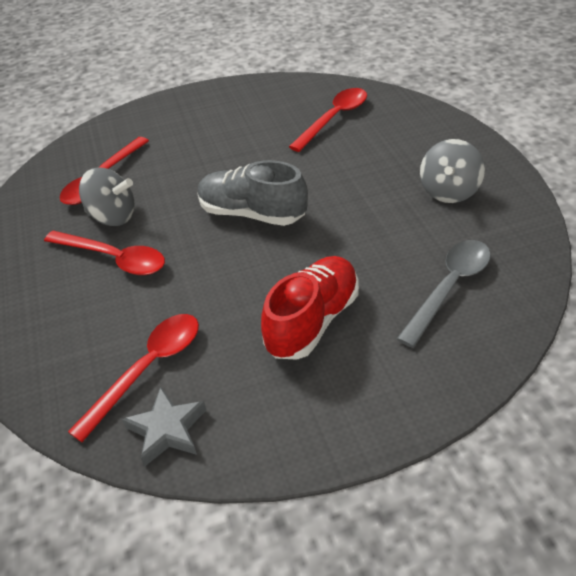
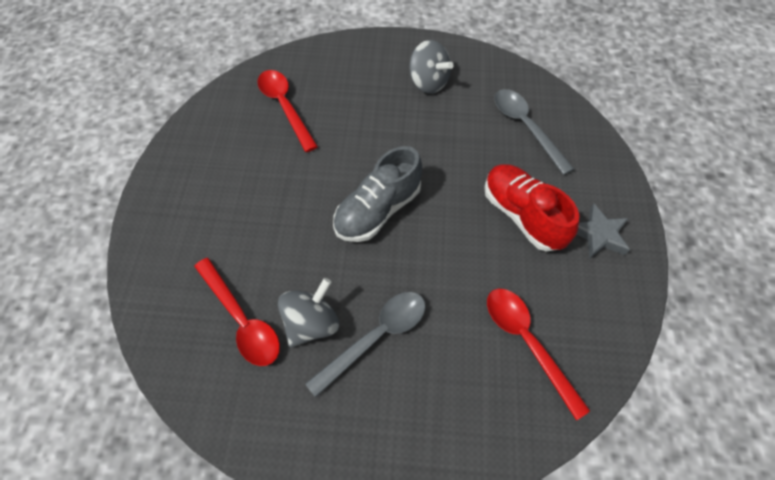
camera: 70 degrees left, 15 degrees up
red spoon [44,231,165,275] -> grey spoon [305,292,426,397]
grey star [122,387,206,467] -> grey star moved to [577,204,630,259]

